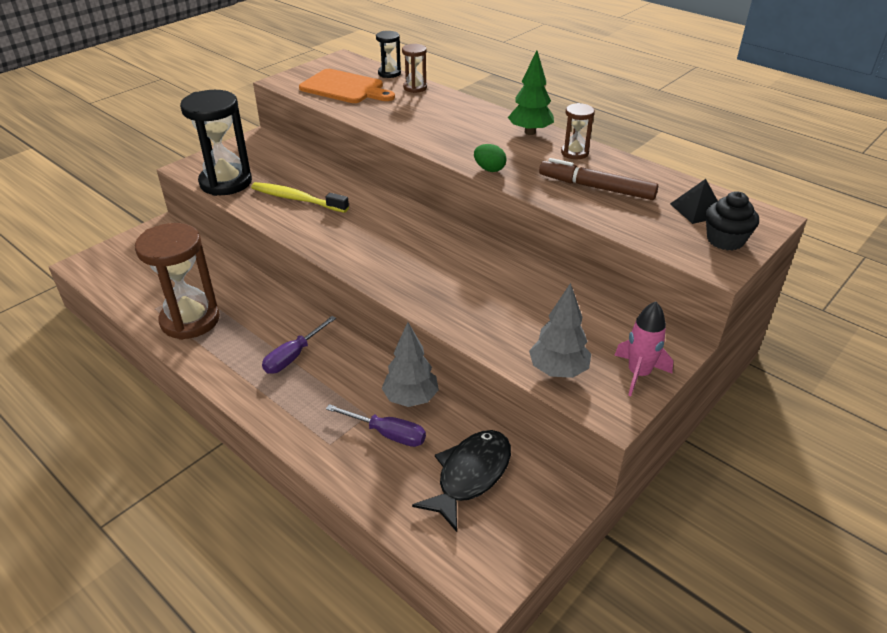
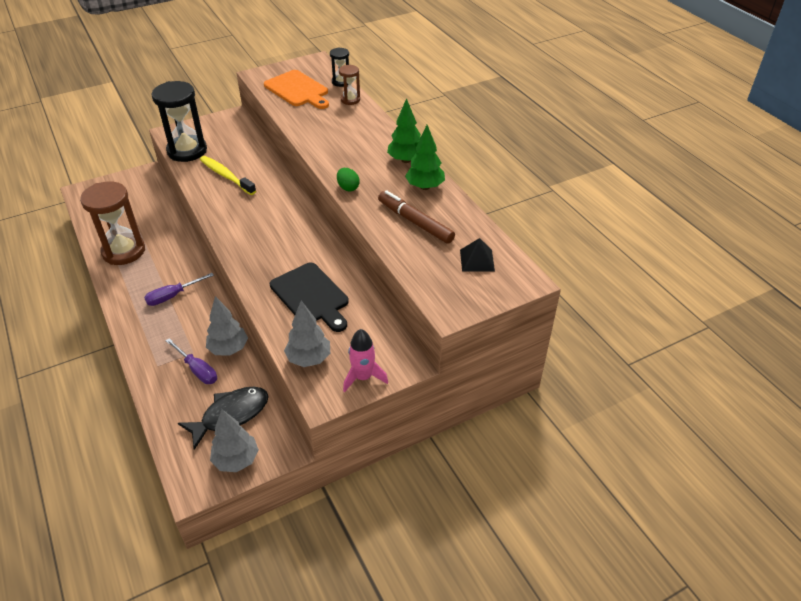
camera: 20 degrees right, 5 degrees up
brown hourglass [561,103,595,159] -> green tree [405,125,445,190]
black cupcake [705,191,759,251] -> none
none -> grey tree [210,409,259,472]
none -> black cutting board [270,262,349,332]

